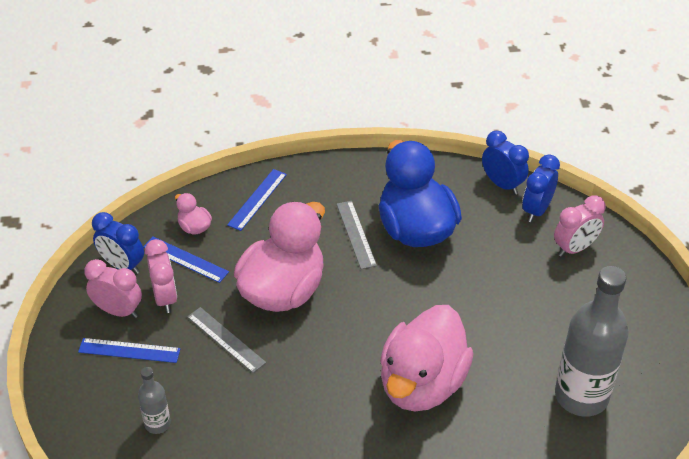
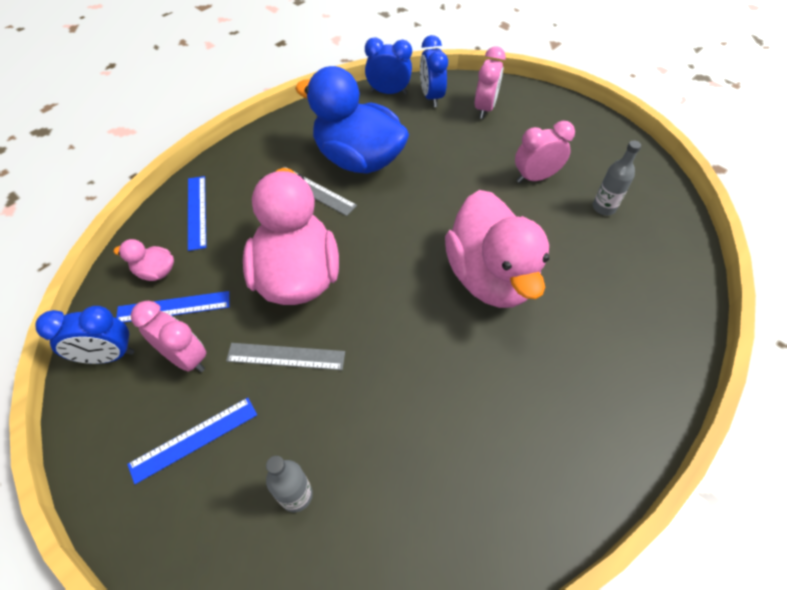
camera: 40 degrees left, 10 degrees up
pink clock [84,259,142,318] -> pink clock moved to [515,121,575,183]
grey bottle [555,266,629,417] -> grey bottle [593,140,641,215], size x0.47

